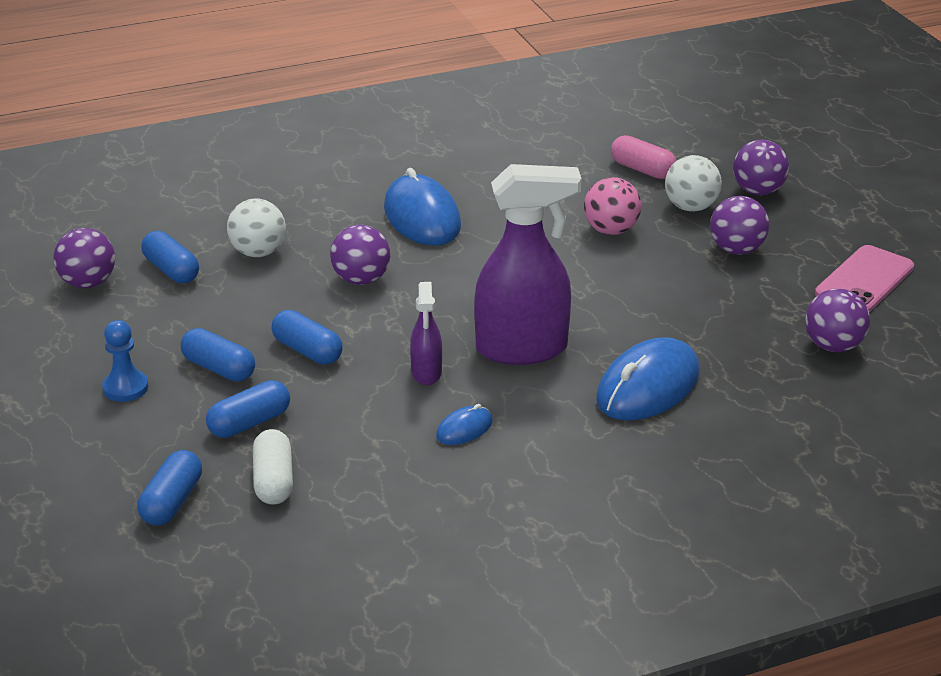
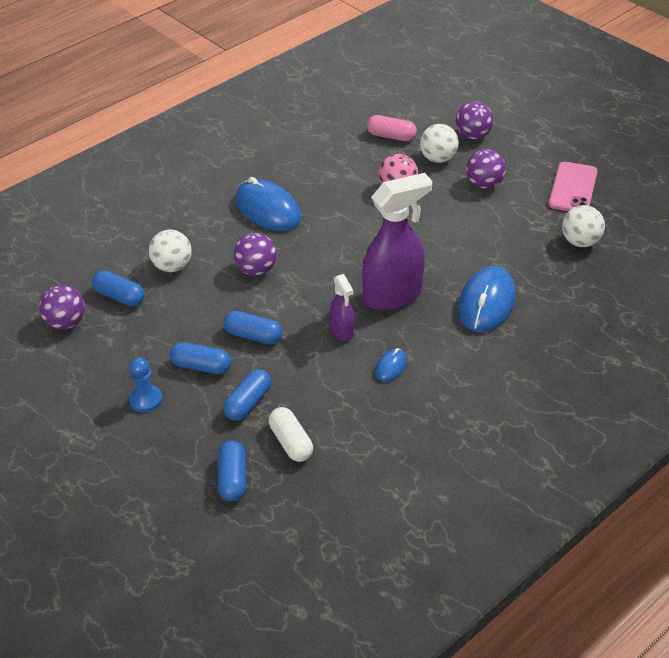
camera: 20 degrees left, 10 degrees up
purple ball [805,289,870,352] -> white ball [562,205,605,247]

